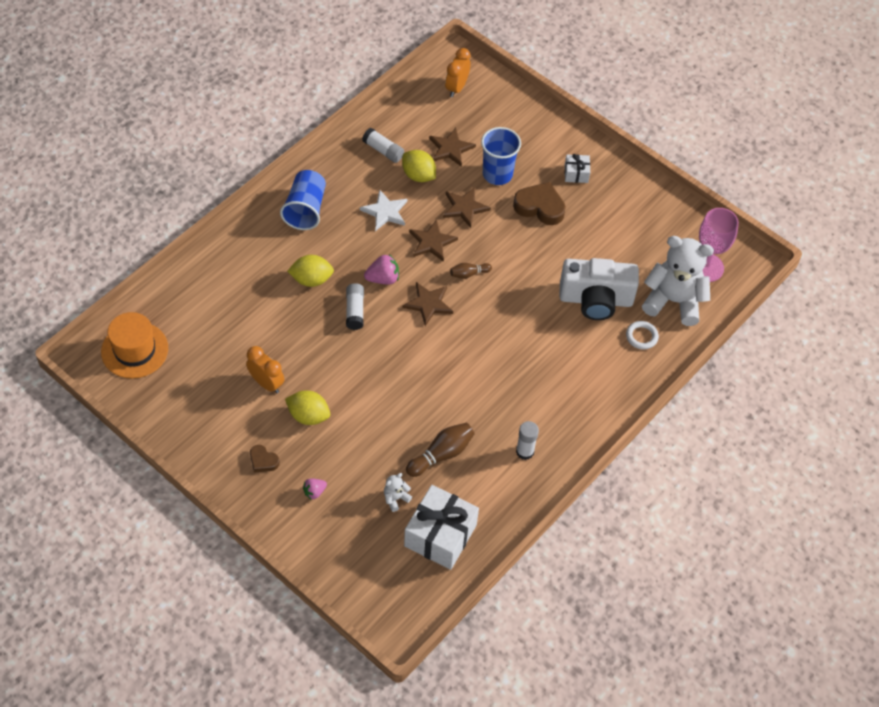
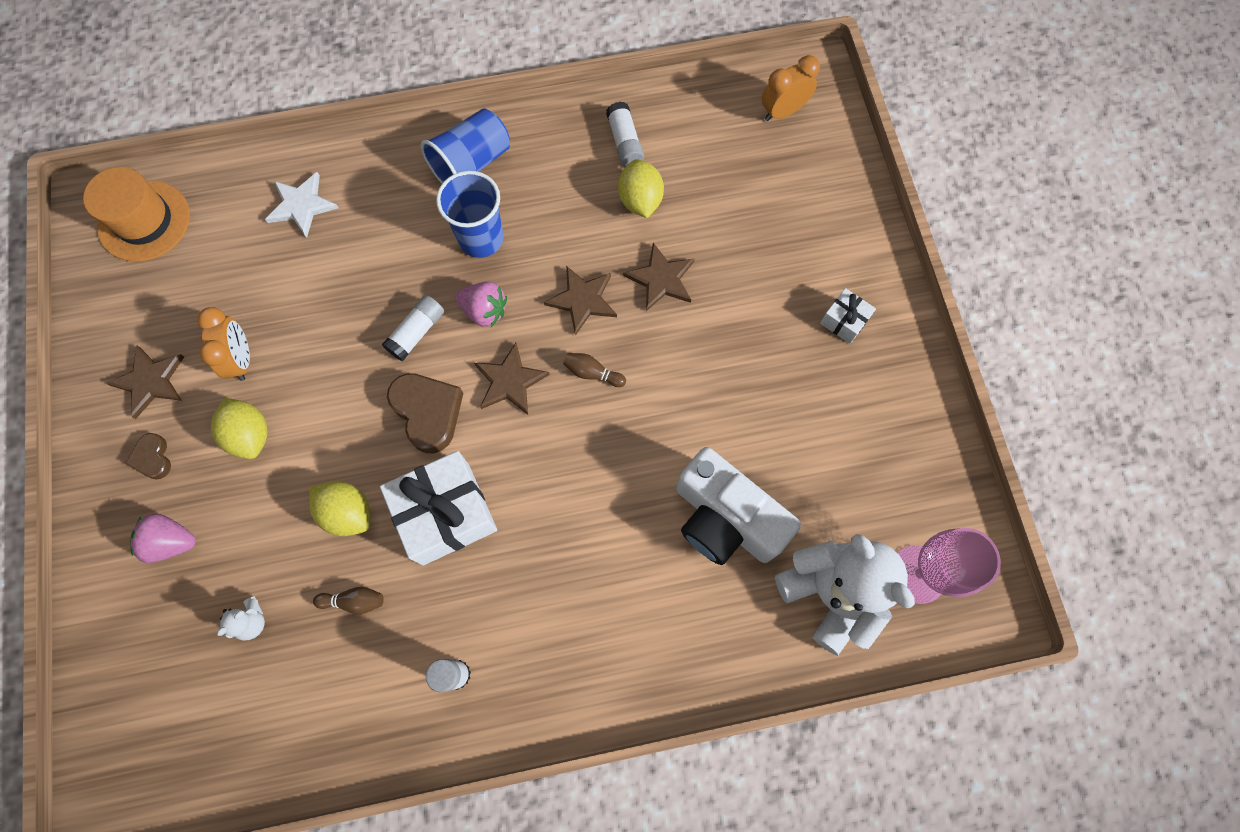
camera: 40 degrees right, 15 degrees up
yellow lemon [287,255,334,287] -> yellow lemon moved to [309,481,371,536]
pink strawberry [303,478,327,499] -> pink strawberry [130,514,196,563], size x1.55
white star [360,190,407,231] -> white star moved to [265,172,338,238]
white teddy bear [384,473,412,512] -> white teddy bear turned 135 degrees clockwise [217,596,265,641]
white gift [404,485,479,570] -> white gift moved to [380,451,497,566]
brown bowling pin [406,423,475,477] -> brown bowling pin [313,587,384,614], size x0.59
brown star [429,128,476,167] -> brown star moved to [106,346,184,419]
blue cup [481,127,521,185] -> blue cup moved to [436,171,504,258]
brown heart [513,182,566,225] -> brown heart moved to [387,373,463,453]
white ring [626,321,659,350] -> none

